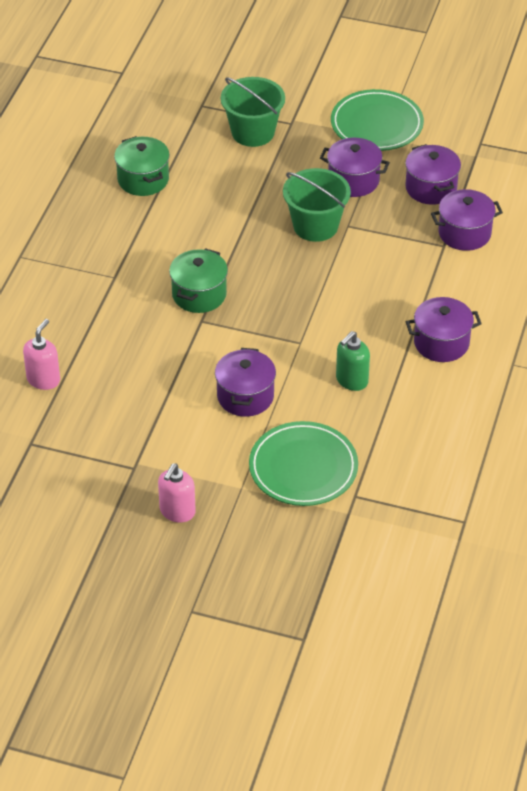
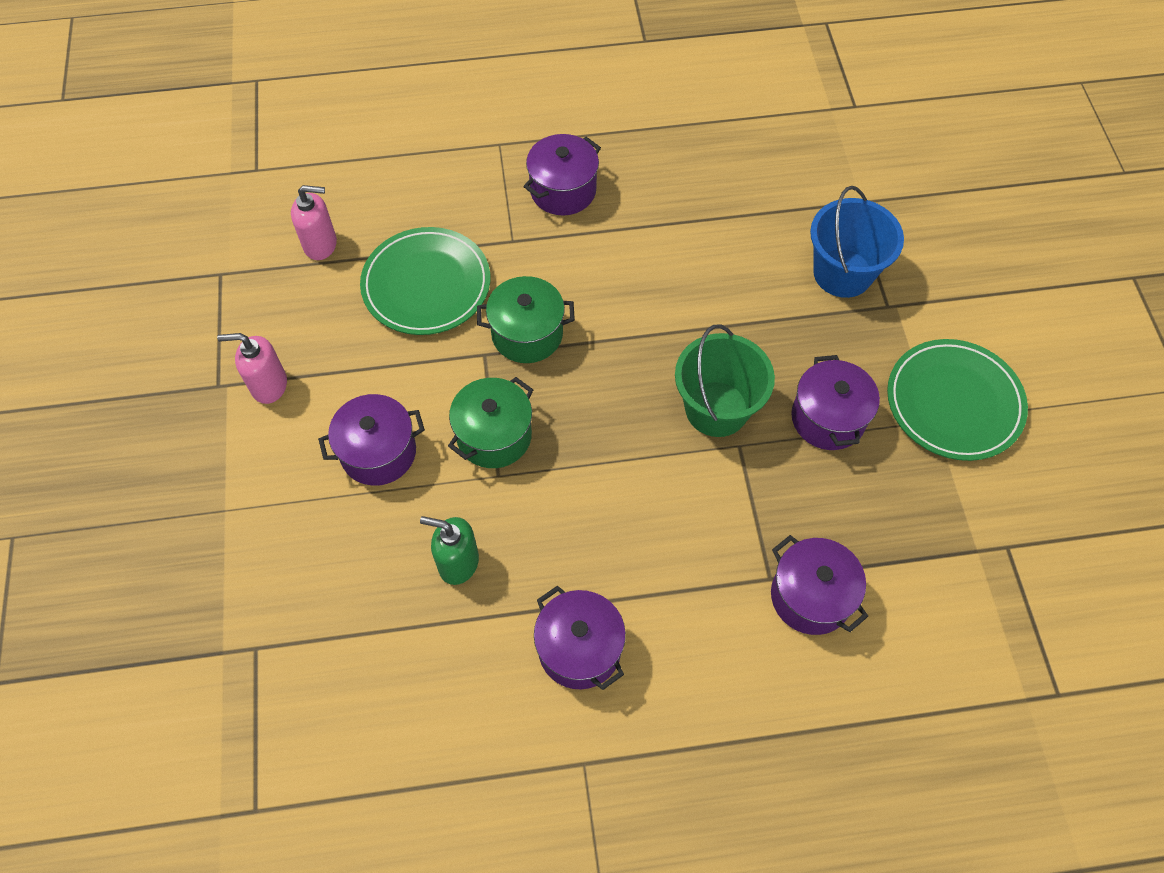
camera: 65 degrees right, 15 degrees up
green pot [114,136,170,196] -> green pot moved to [448,377,533,468]
pink soap dispenser [158,463,196,522] -> pink soap dispenser moved to [217,333,287,404]
green bucket [221,77,285,147] -> blue bucket [810,186,904,298]
green plate [249,421,358,506] -> green plate moved to [360,227,490,335]
purple pot [405,144,461,205] -> purple pot moved to [523,134,601,216]

